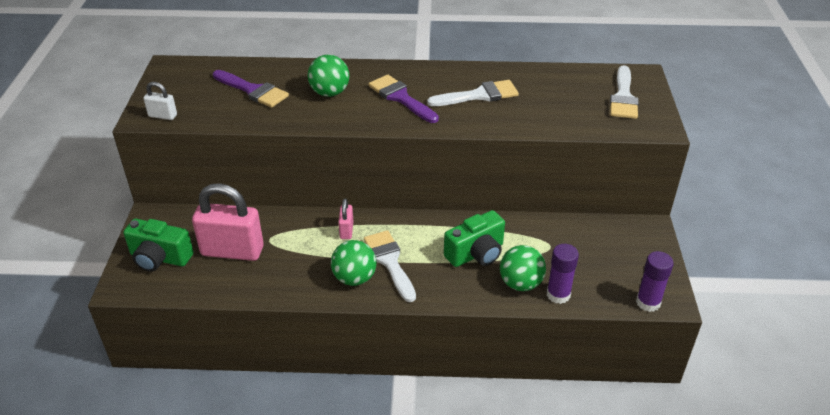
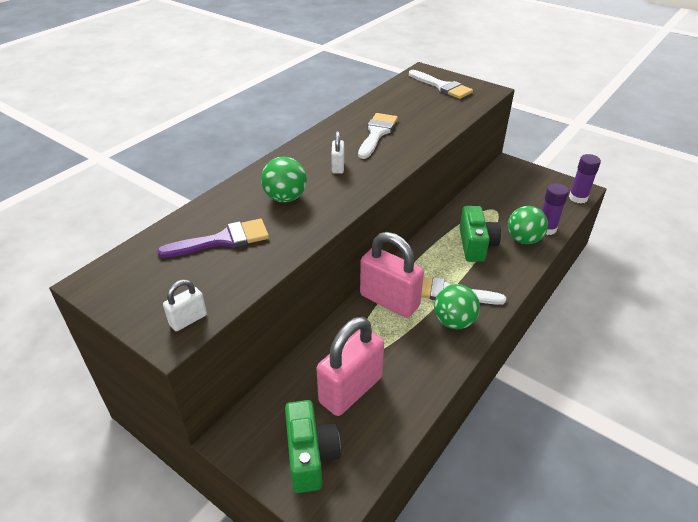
camera: 55 degrees left, 0 degrees up
green camera [123,219,194,272] -> green camera turned 60 degrees counterclockwise [285,400,341,493]
pink padlock [338,198,353,239] -> pink padlock [360,232,424,318], size x2.14
purple brush [369,75,439,123] -> white padlock [331,131,344,174]

